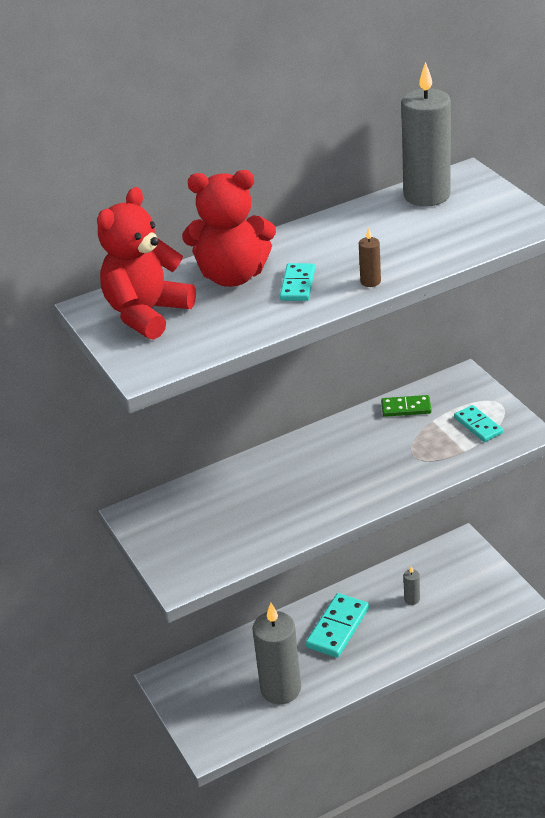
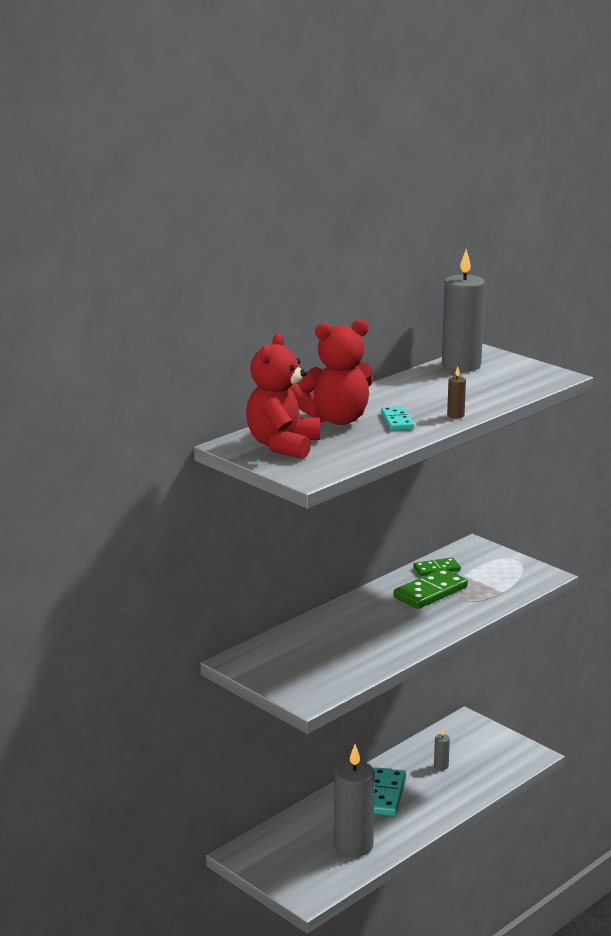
camera: 20 degrees left, 15 degrees down
turquoise domino [454,405,503,442] -> none
none -> green domino [394,568,468,609]

